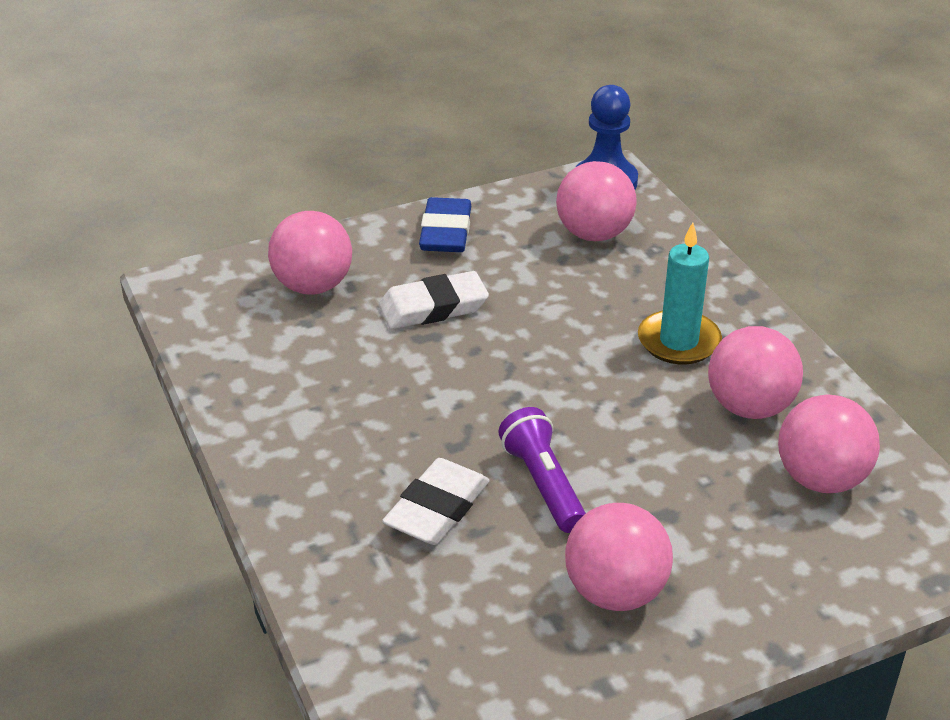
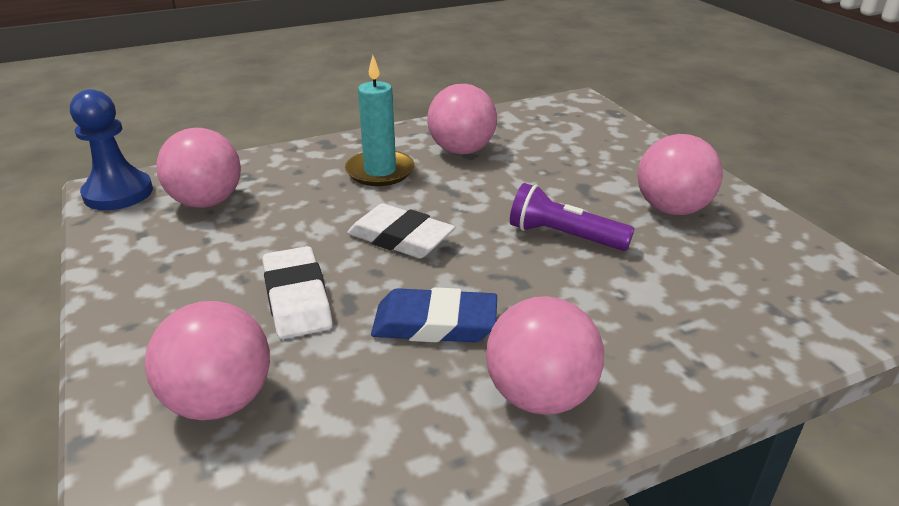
camera: 90 degrees left, 5 degrees down
white eraser [382,458,490,545] -> white eraser moved to [347,203,455,258]
blue eraser [419,197,471,252] -> blue eraser moved to [371,287,497,342]
purple flashlight [498,407,586,533] -> purple flashlight turned 45 degrees clockwise [510,183,634,251]
pink ball [778,394,880,493] -> pink ball moved to [486,296,604,415]

